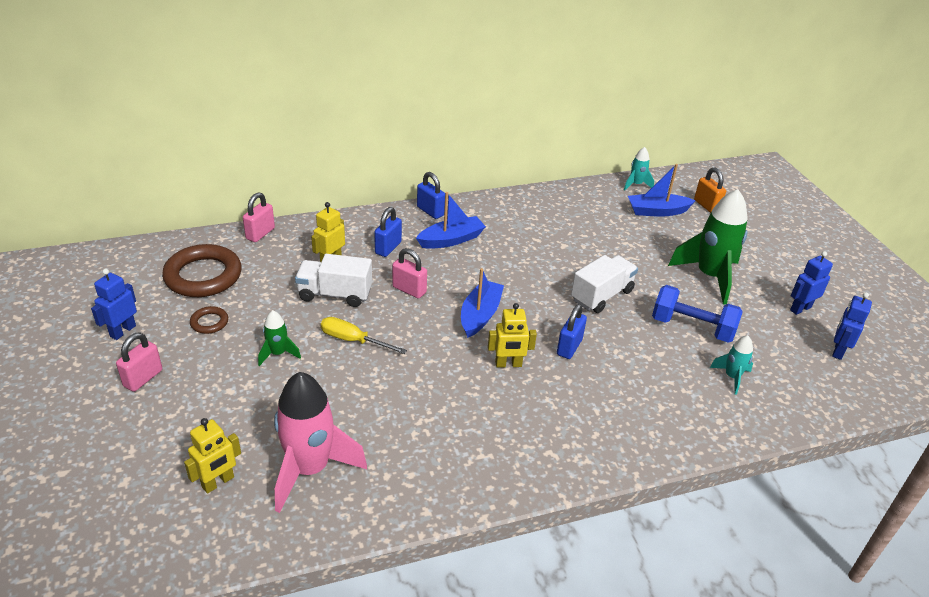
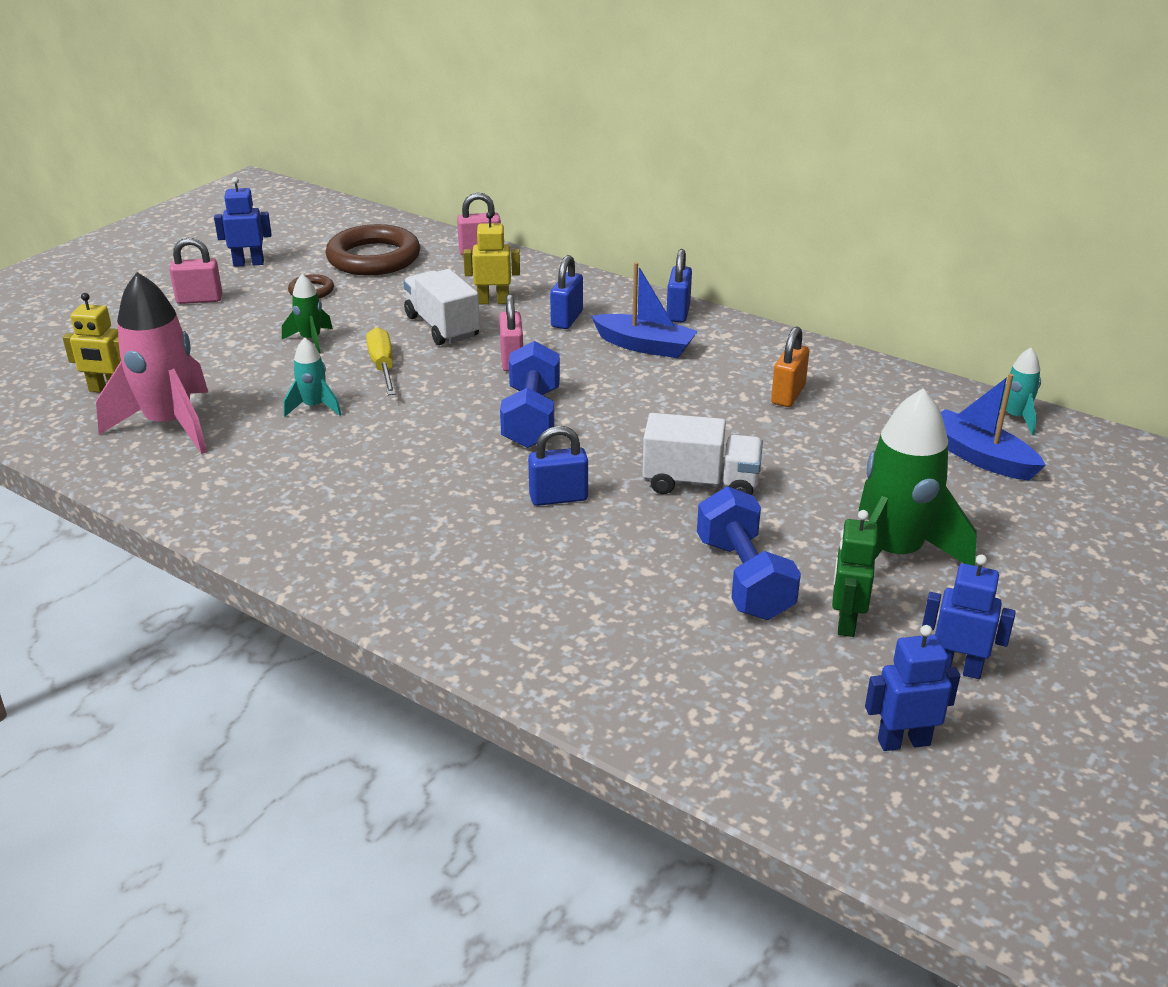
camera: 55 degrees right, 5 degrees down
blue padlock [374,207,402,257] -> blue padlock turned 60 degrees counterclockwise [550,255,583,329]
blue boat [461,268,504,338] -> blue dumbbell [500,341,560,448]
yellow robot [488,303,537,368] -> none
orange padlock [694,168,726,213] -> orange padlock moved to [771,326,809,407]
turquoise rocket [710,335,753,395] -> turquoise rocket moved to [283,337,341,417]
none -> green robot [832,510,878,637]

